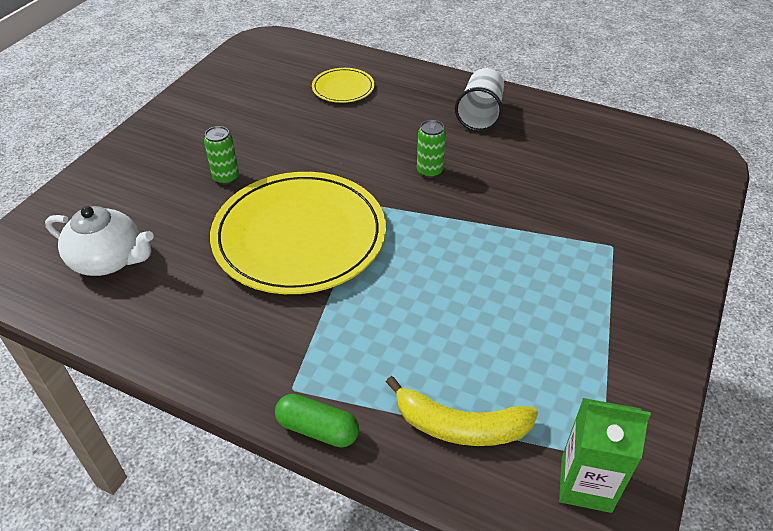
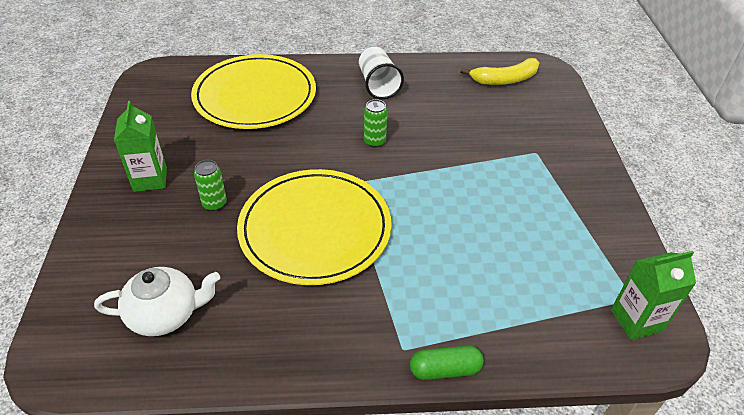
camera: 30 degrees left, 0 degrees up
yellow plate [312,68,374,103] -> yellow plate [191,54,316,129], size x2.20
yellow banana [386,376,538,446] -> yellow banana moved to [460,58,539,85]
none -> green carton [114,101,167,192]

